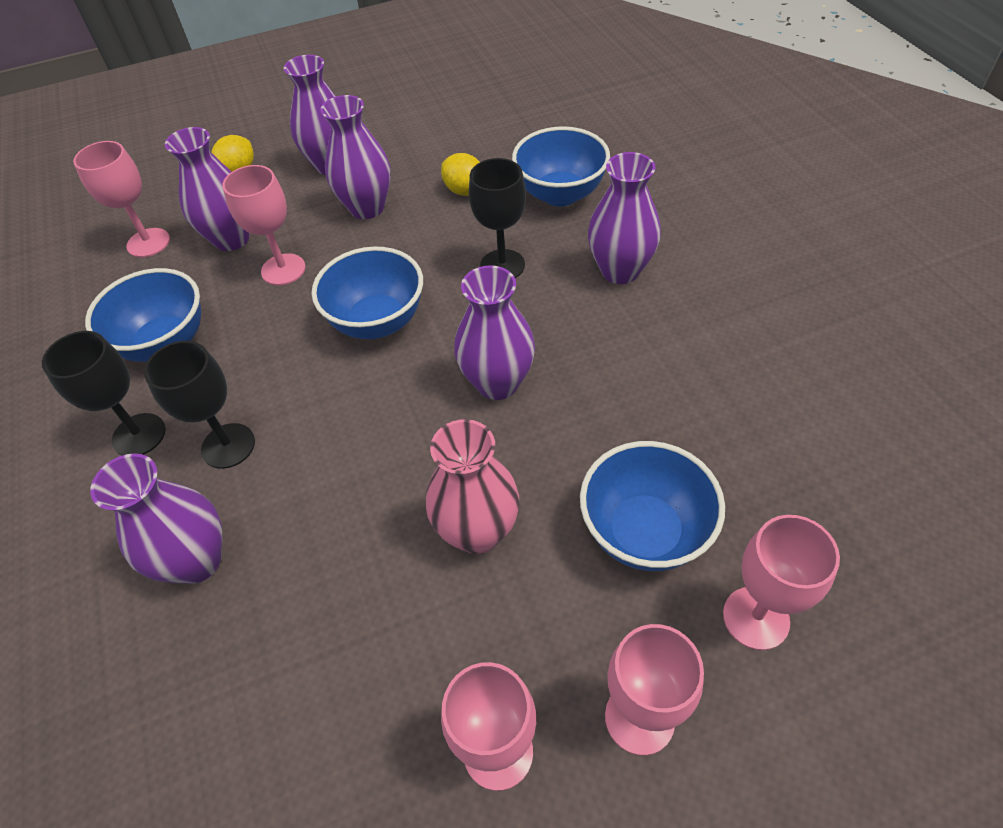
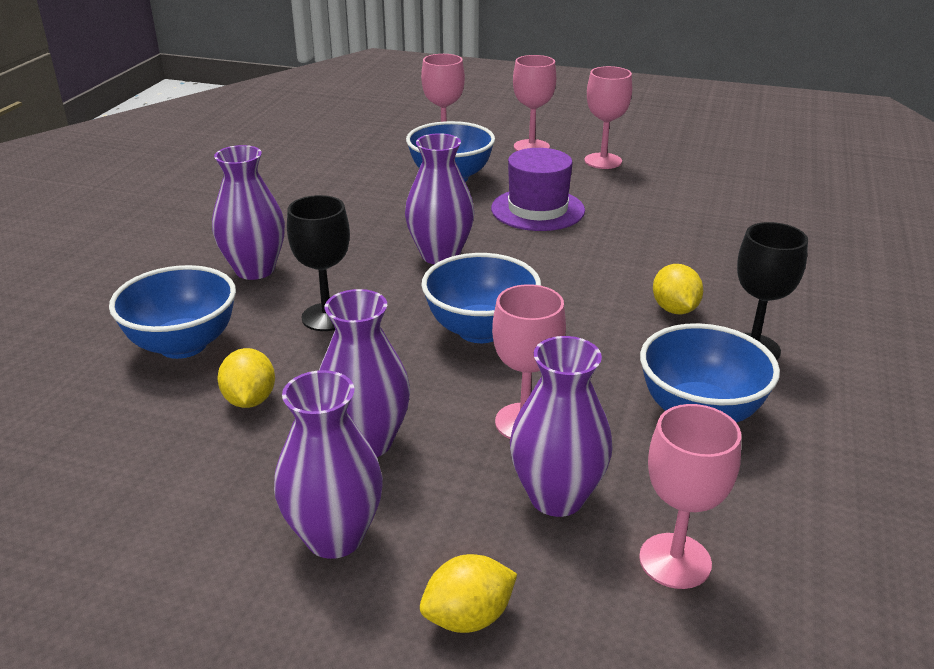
camera: 145 degrees left, 20 degrees down
purple vase [90,453,222,584] -> none
black goblet [144,341,255,469] -> yellow lemon [653,264,703,314]
pink vase [426,419,519,554] -> purple hat [491,148,585,231]

